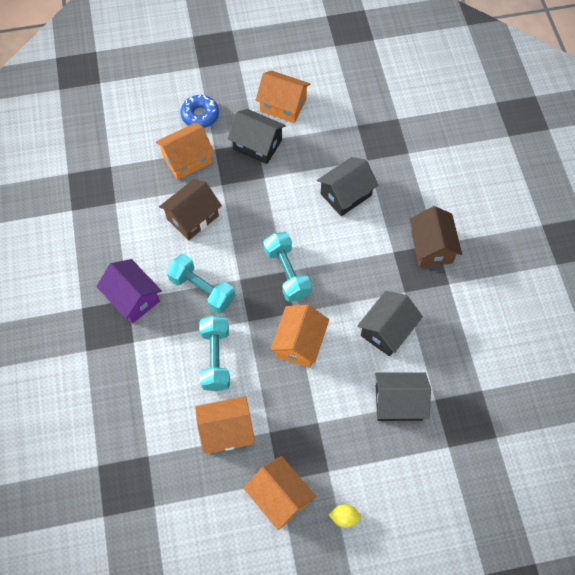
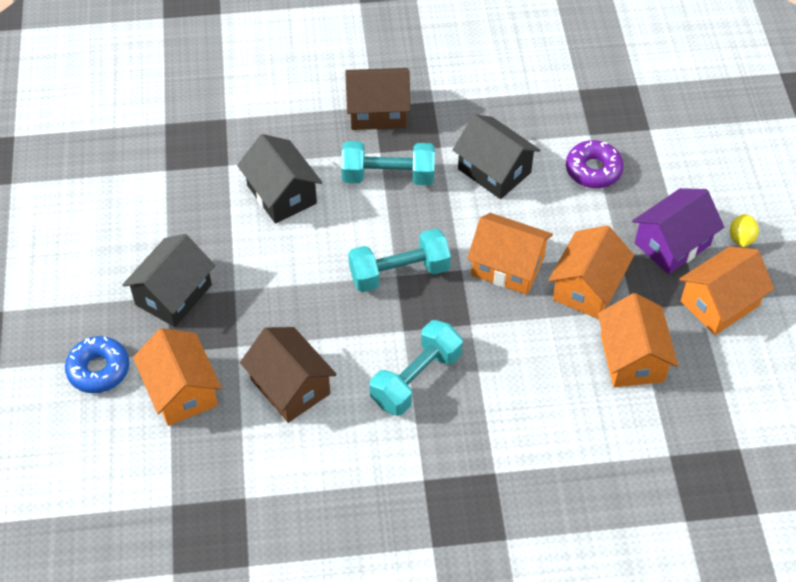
camera: 85 degrees left, 10 degrees down
purple house [96,259,162,323] -> purple house moved to [632,188,724,274]
turquoise dumbbell [199,316,230,391] -> turquoise dumbbell moved to [341,141,435,185]
orange house [256,71,310,123] -> orange house moved to [548,225,634,319]
black house [375,372,431,421] -> purple donut [566,140,624,188]

